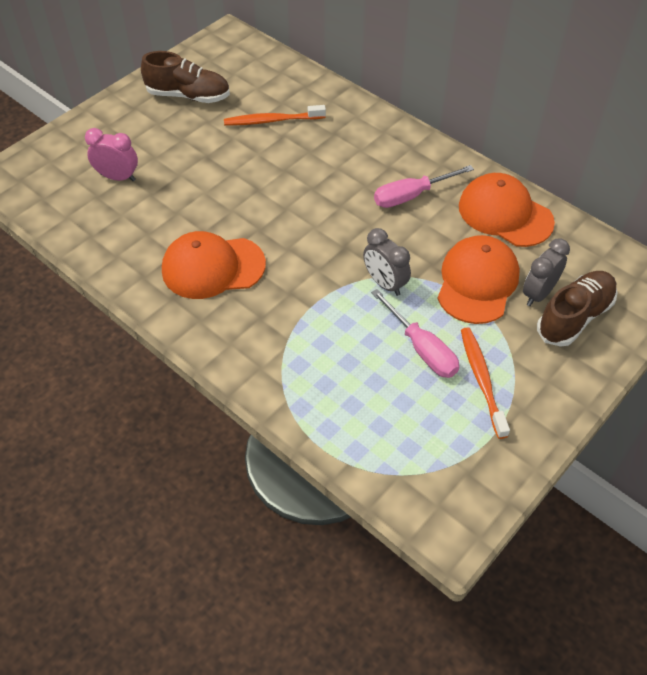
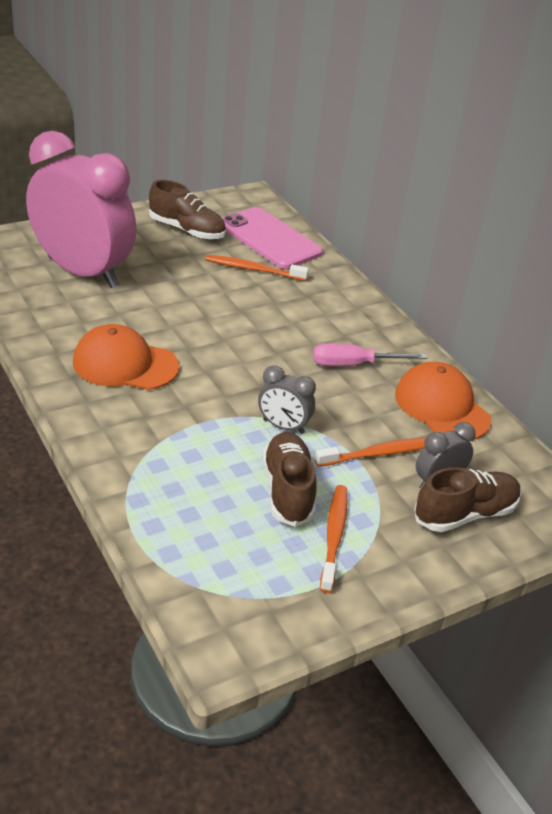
camera: 15 degrees right, 15 degrees down
pink clock [85,128,138,181] -> pink clock [26,131,137,288], size x2.40
grey clock [363,228,411,296] -> grey clock turned 45 degrees counterclockwise [258,366,316,434]
pink screwdriver [371,289,459,378] -> brown shoe [263,432,317,527]
orange cap [437,235,520,324] -> orange toothbrush [315,438,426,467]
none -> pink phone [222,207,323,269]

